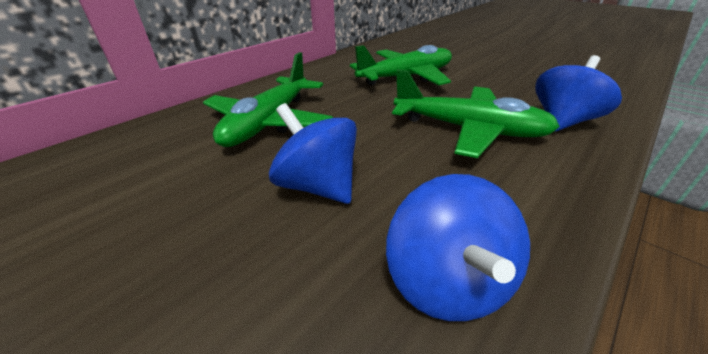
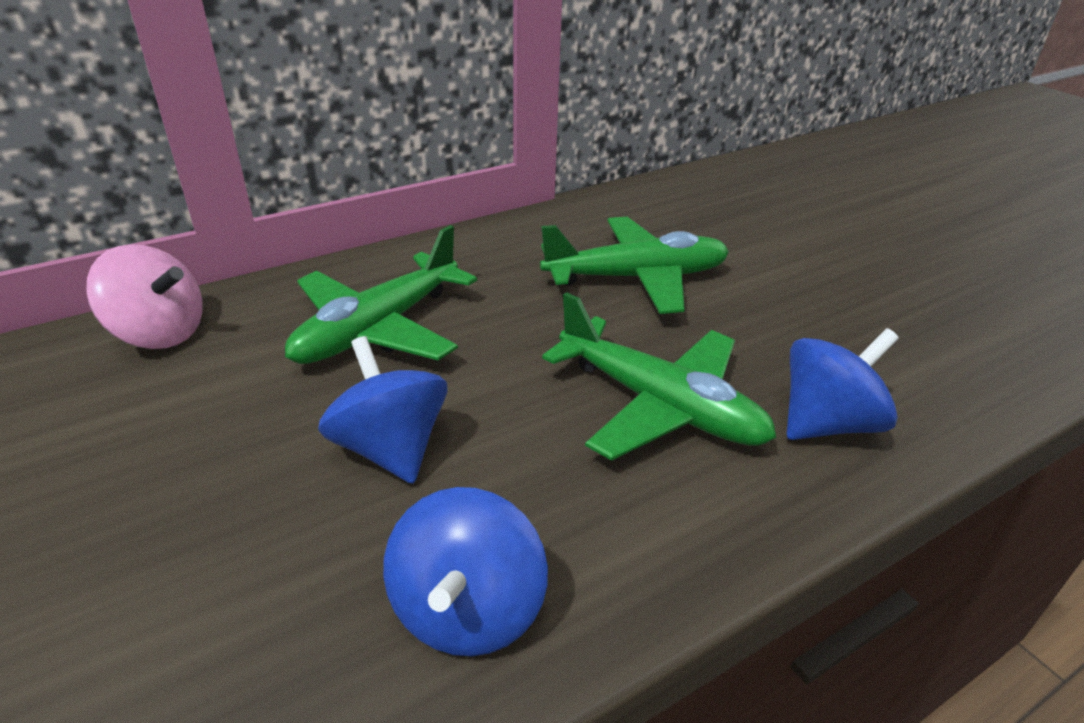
camera: 15 degrees right, 0 degrees up
none -> pink spinning top [86,244,202,349]

